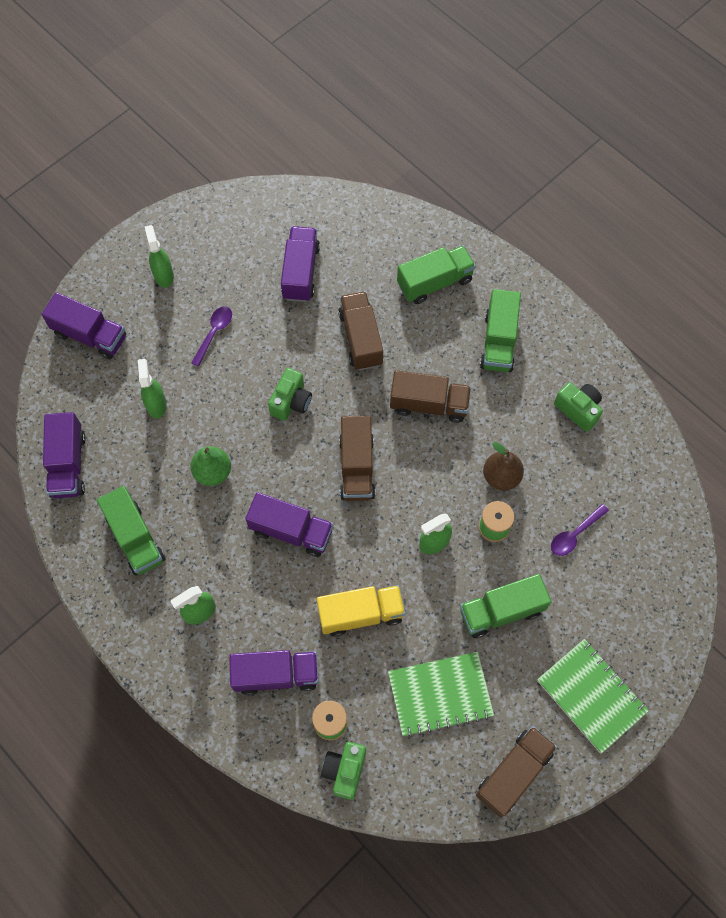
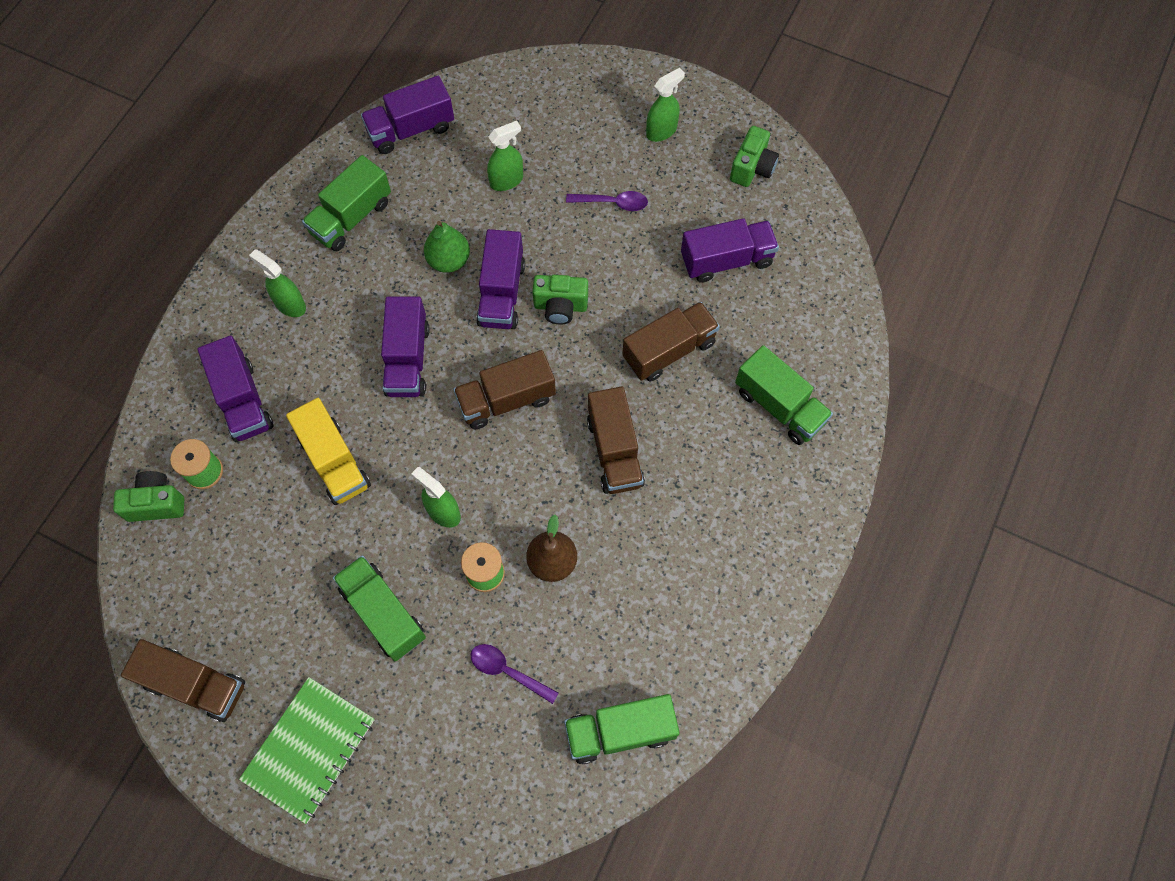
camera: 70 degrees right, 0 degrees up
purple truck [41,292,126,359] -> purple truck moved to [476,229,525,329]
green notebook [388,652,494,737] -> none
green truck [480,289,521,372] -> green truck moved to [564,694,680,764]
green camera [554,382,603,432] -> green camera moved to [730,126,779,187]

